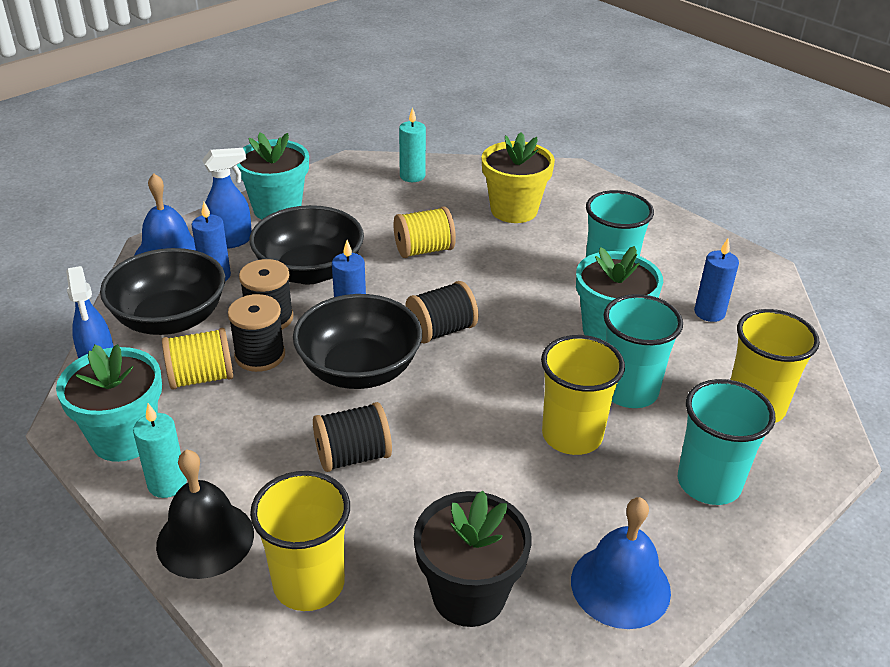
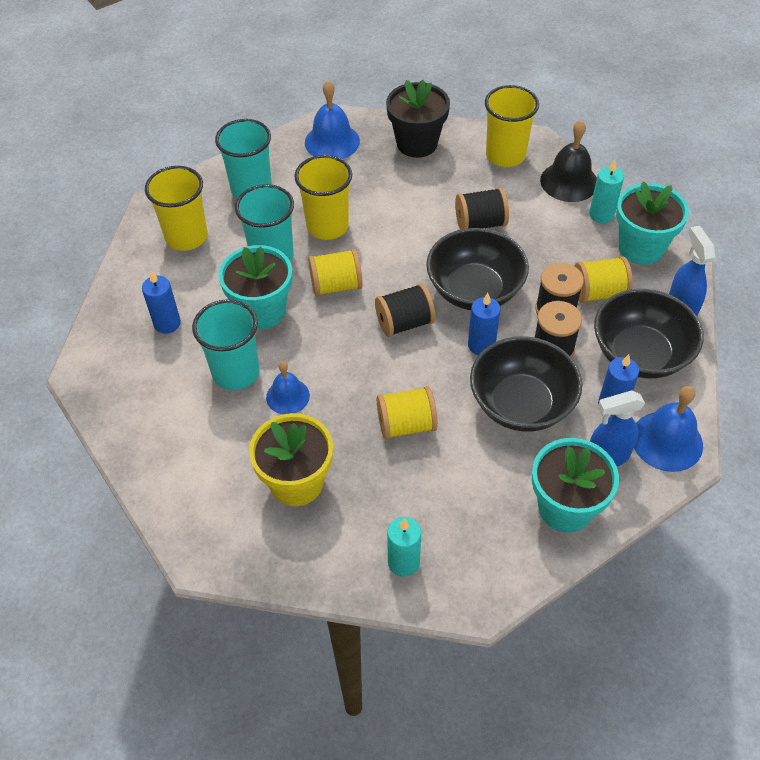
camera: 170 degrees left, 15 degrees up
none -> blue bell [266,361,310,414]
none -> yellow spool [308,249,363,296]

